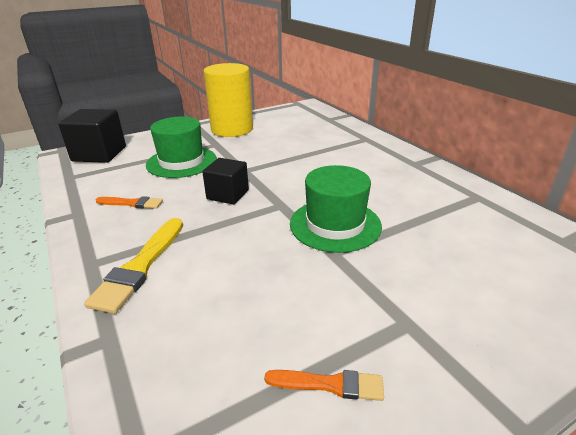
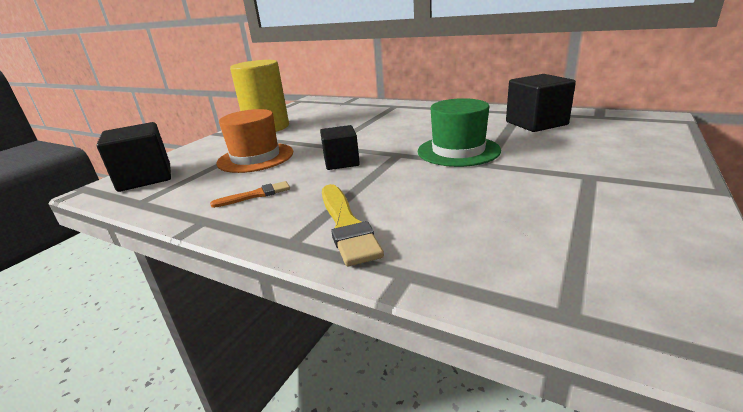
camera: 30 degrees left, 5 degrees down
green hat [146,117,217,178] -> orange hat [216,109,293,173]
orange brush [264,370,384,401] -> none
none -> black cube [506,74,576,132]

